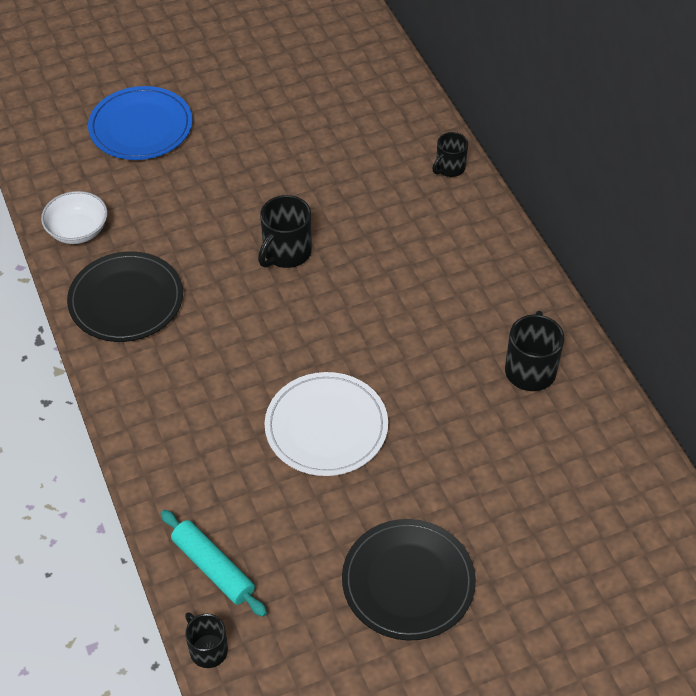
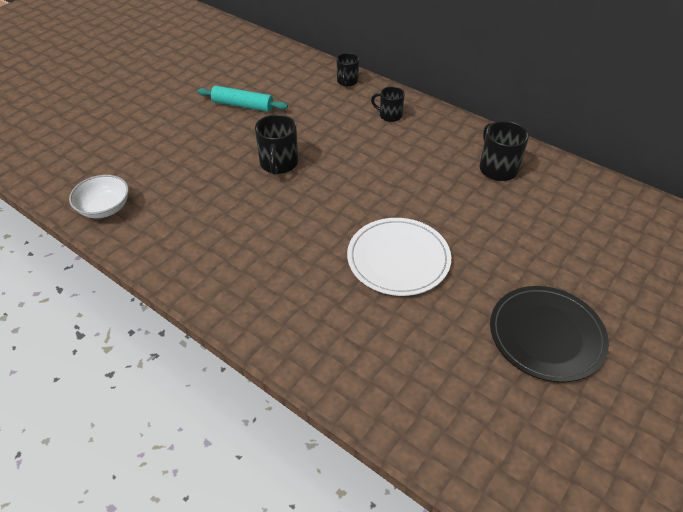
camera: 30 degrees left, 5 degrees down
black plate [67,251,183,342] -> none
blue plate [88,86,192,160] -> none
turquoise rolling pin [161,510,267,617] -> turquoise rolling pin moved to [197,86,288,112]
black mug [185,612,228,668] -> black mug moved to [371,87,405,122]

